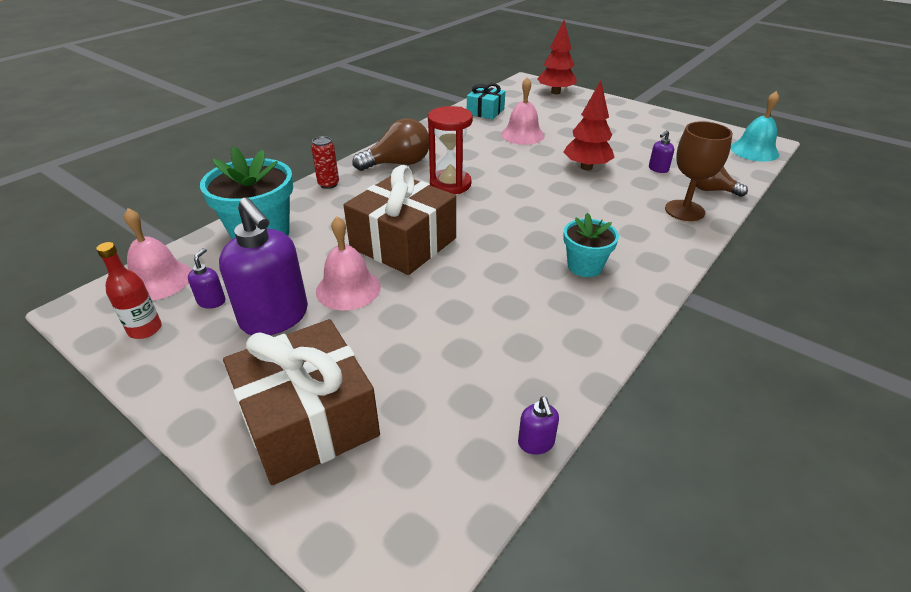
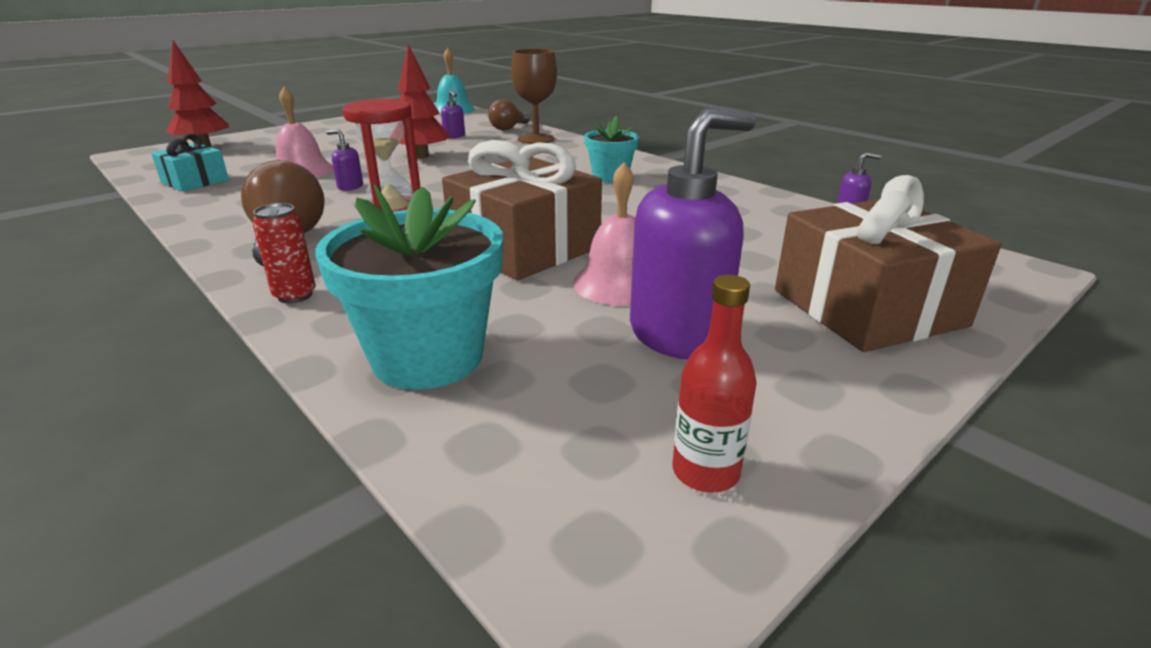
camera: 80 degrees left, 10 degrees down
pink bell [124,208,192,300] -> none
purple soap dispenser [188,248,225,309] -> purple soap dispenser moved to [326,129,363,191]

